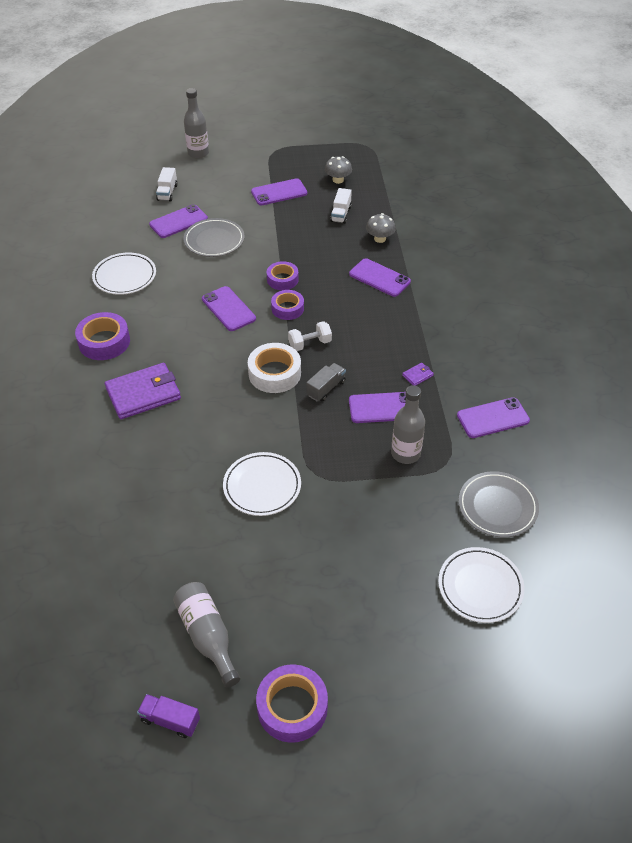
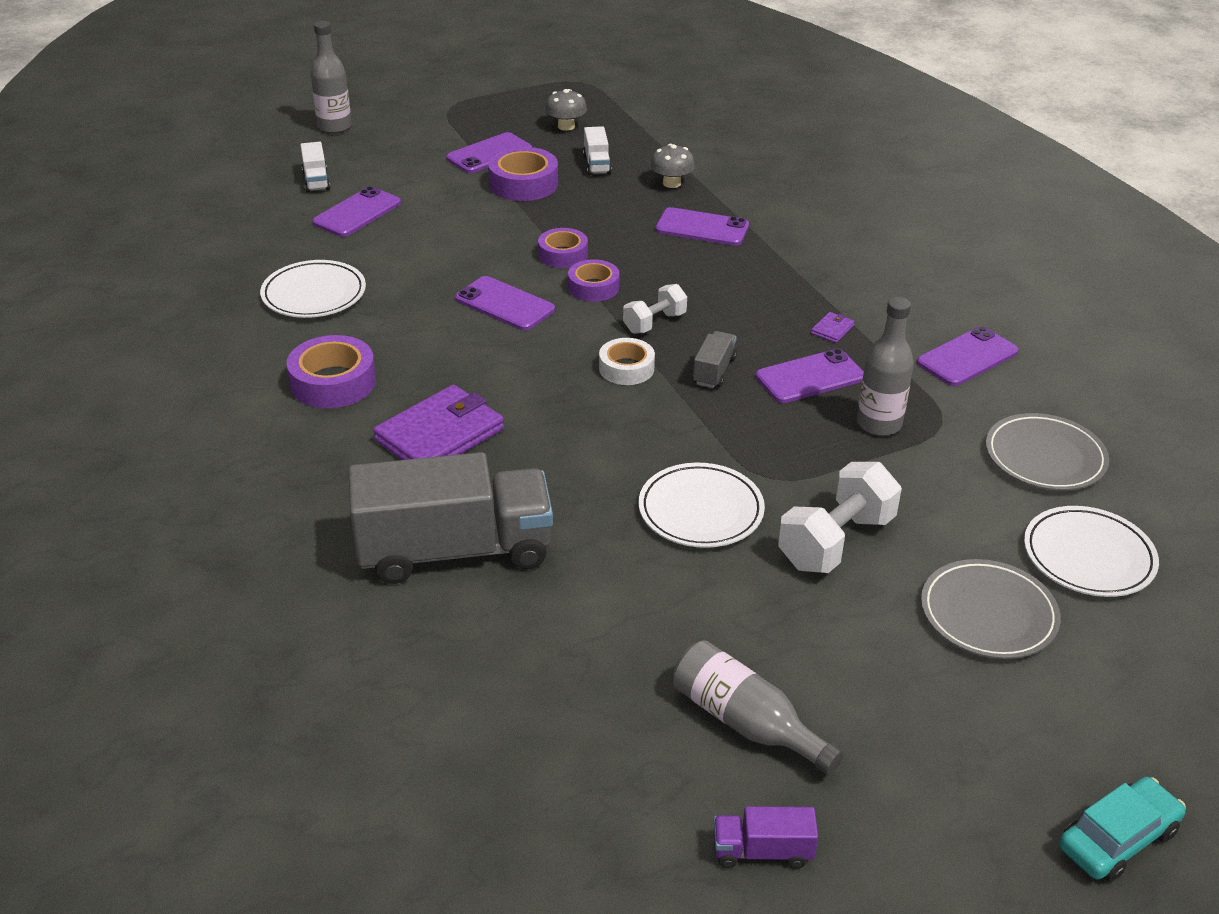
camera: 20 degrees left, 10 degrees down
grey plate [184,218,244,257] -> grey plate moved to [921,559,1061,659]
white tape [248,343,301,393] -> white tape [599,338,655,385], size x0.66
purple tape [256,664,328,743] -> purple tape moved to [488,147,558,201]
none -> grey truck [348,452,553,584]
none -> white dumbbell [778,462,902,573]
none -> turquoise car [1059,777,1186,882]

